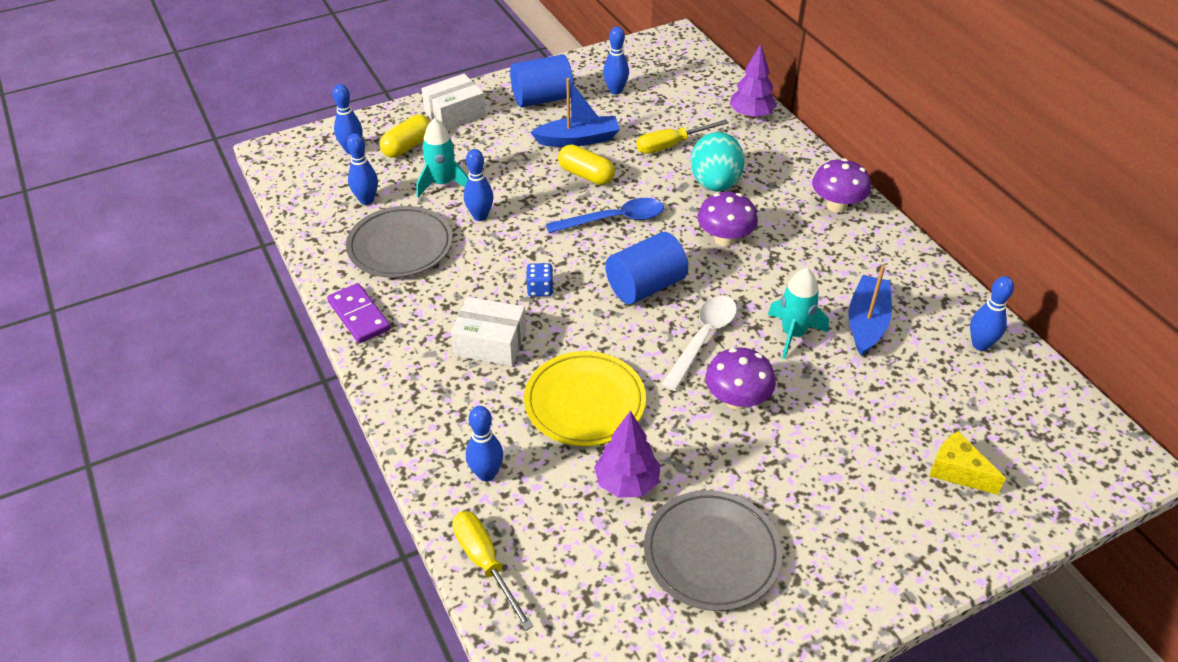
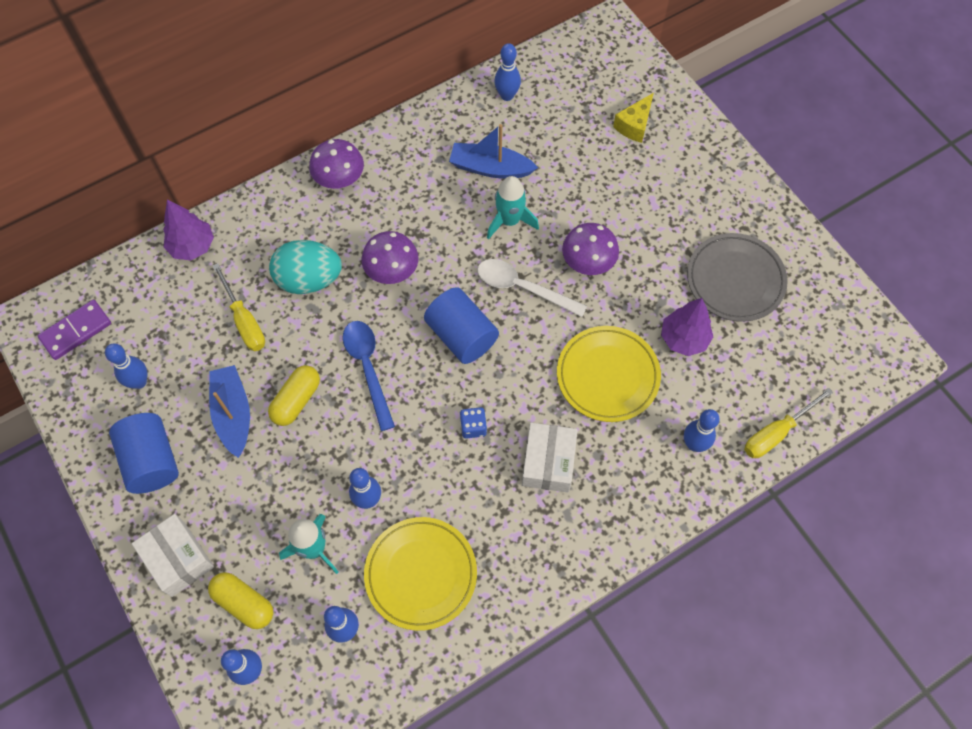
camera: 95 degrees left, 20 degrees up
purple domino [327,283,391,343] -> purple domino moved to [38,300,111,360]
grey plate [346,206,453,278] -> yellow plate [364,517,477,631]

